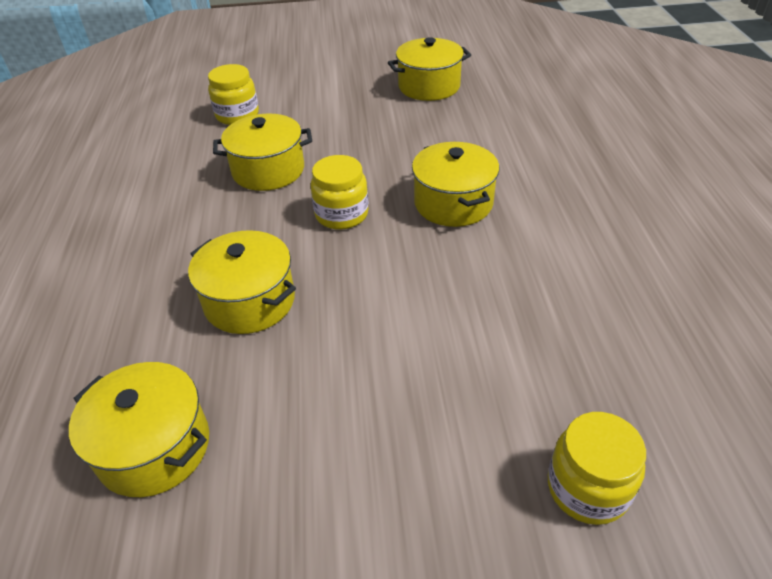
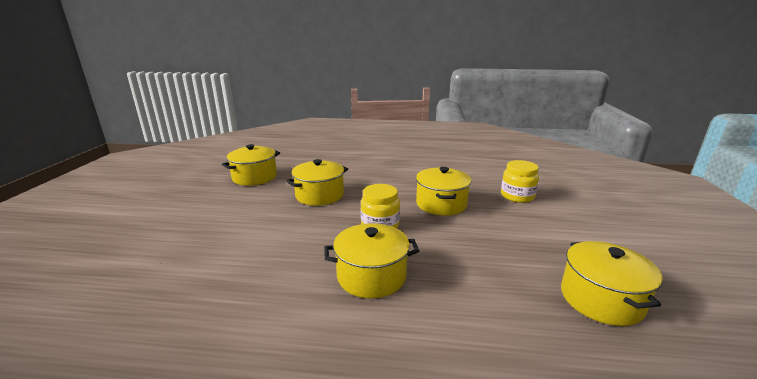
camera: 100 degrees right, 20 degrees down
yellow jar [548,412,646,525] -> none

